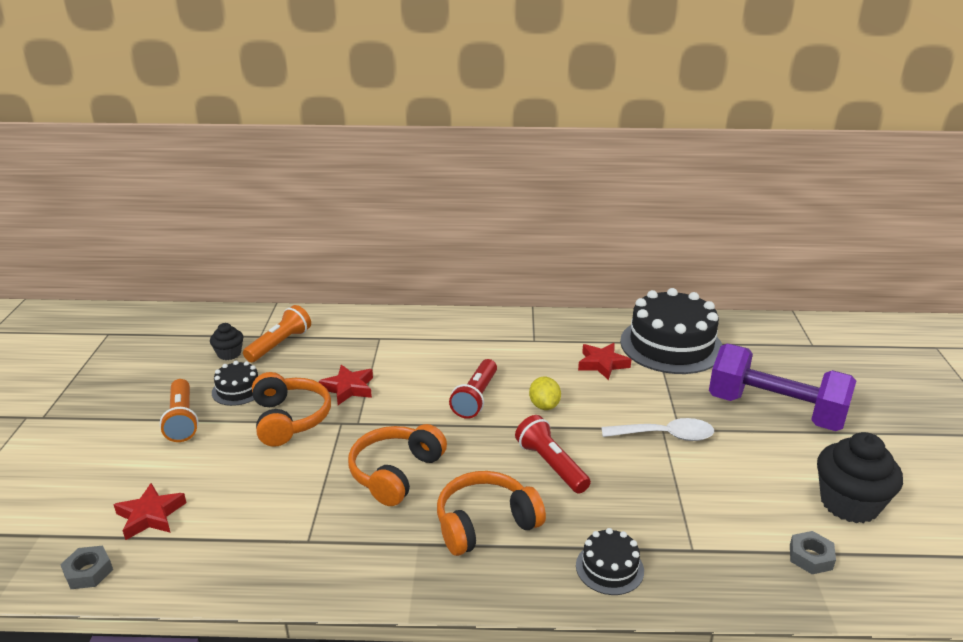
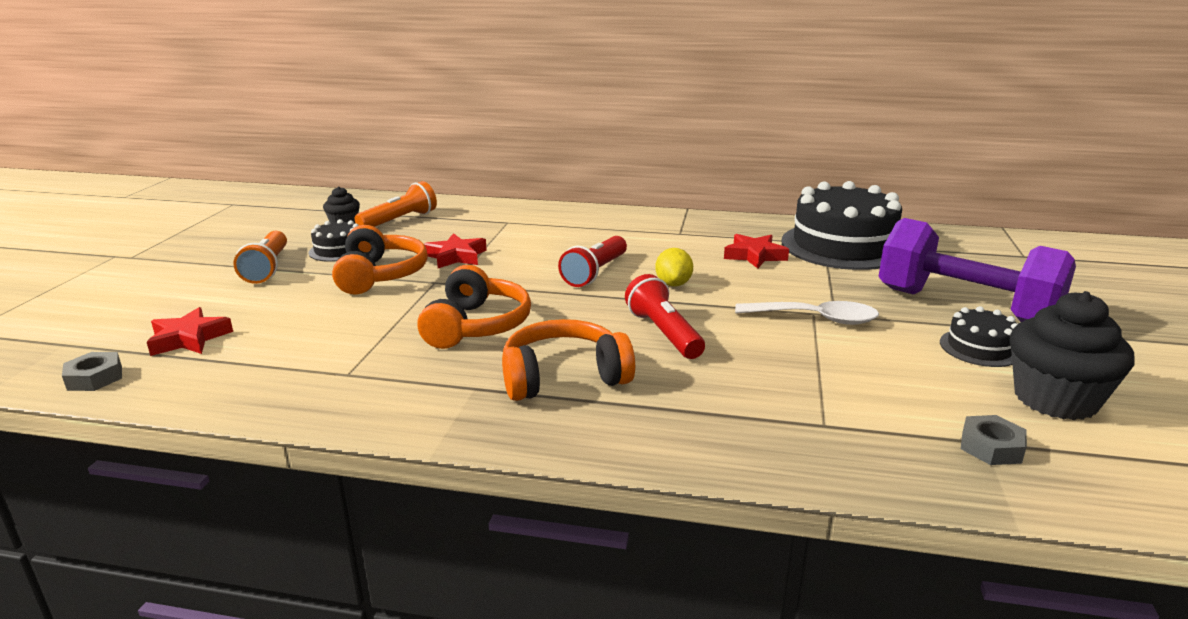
camera: 10 degrees right, 5 degrees down
orange headphones [348,424,447,506] -> orange headphones turned 150 degrees clockwise [417,265,531,349]
black cake [576,528,644,595] -> black cake moved to [940,306,1018,367]

